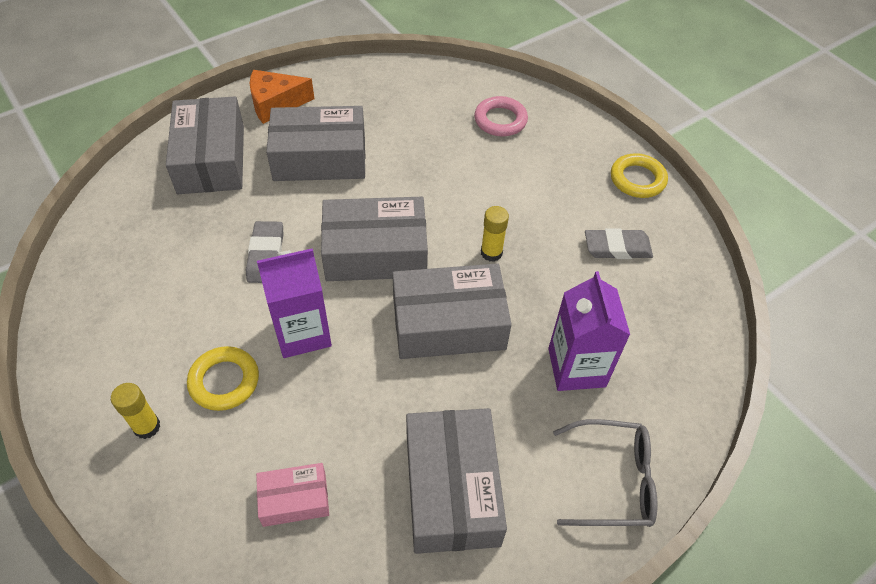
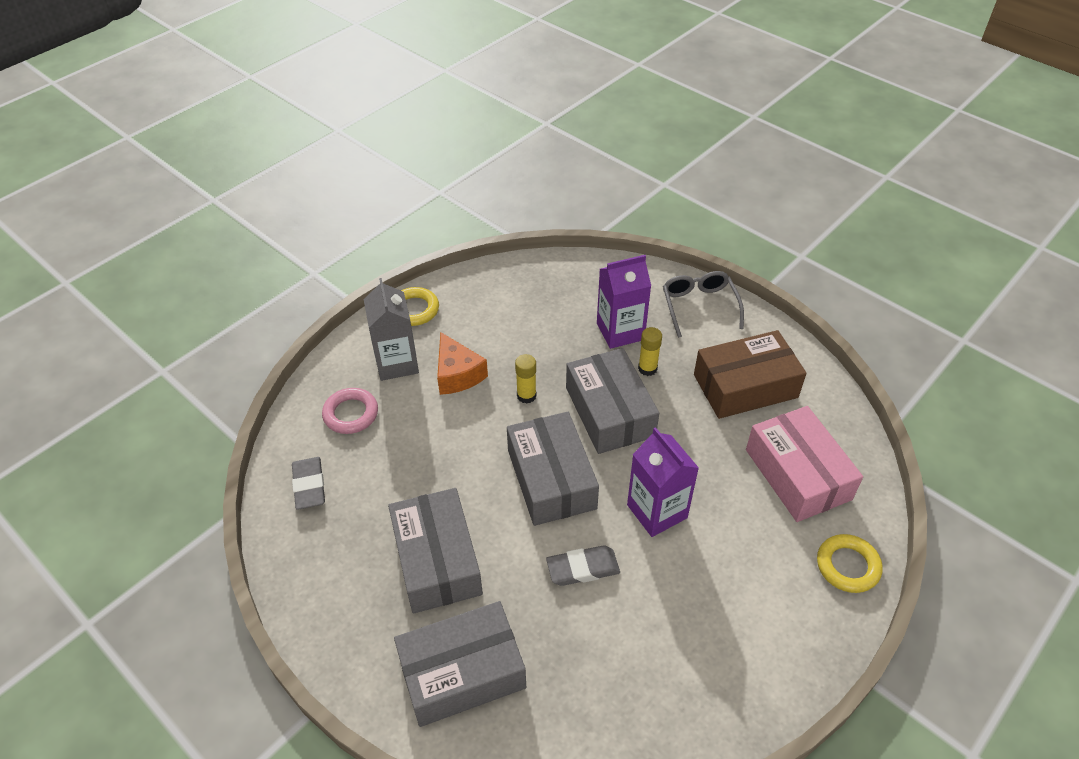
camera: 100 degrees left, 5 degrees down
yellow glue stick [111,383,161,439] -> yellow glue stick moved to [638,327,662,376]
yellow ring [187,346,259,411] -> yellow ring moved to [817,534,883,593]
orange cheese [250,70,315,124] -> orange cheese moved to [437,332,488,395]
pink box [256,463,329,527] -> pink box [746,406,863,522], size x1.90
grey box [406,408,507,554] -> brown box [694,330,807,419]
grey eraser [585,228,653,259] -> grey eraser moved to [292,457,325,510]
none -> grey carton [364,278,419,381]

